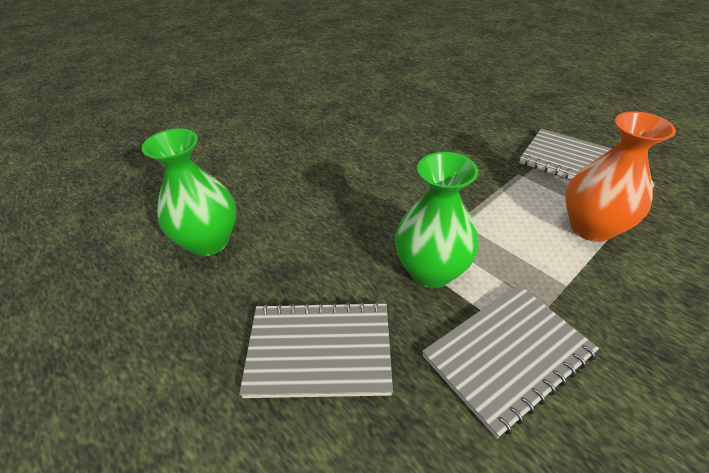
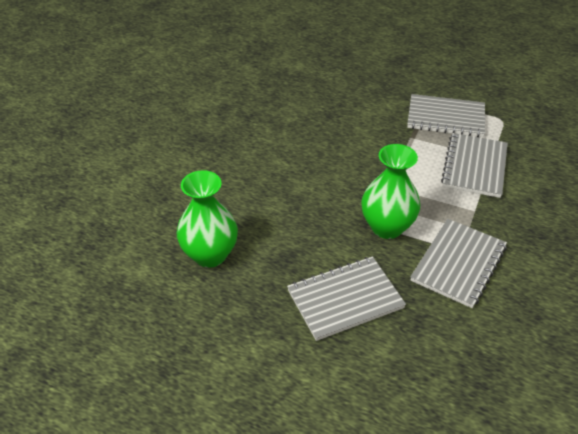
camera: 25 degrees left, 0 degrees up
orange vase [565,112,676,242] -> grey notebook [441,133,508,198]

